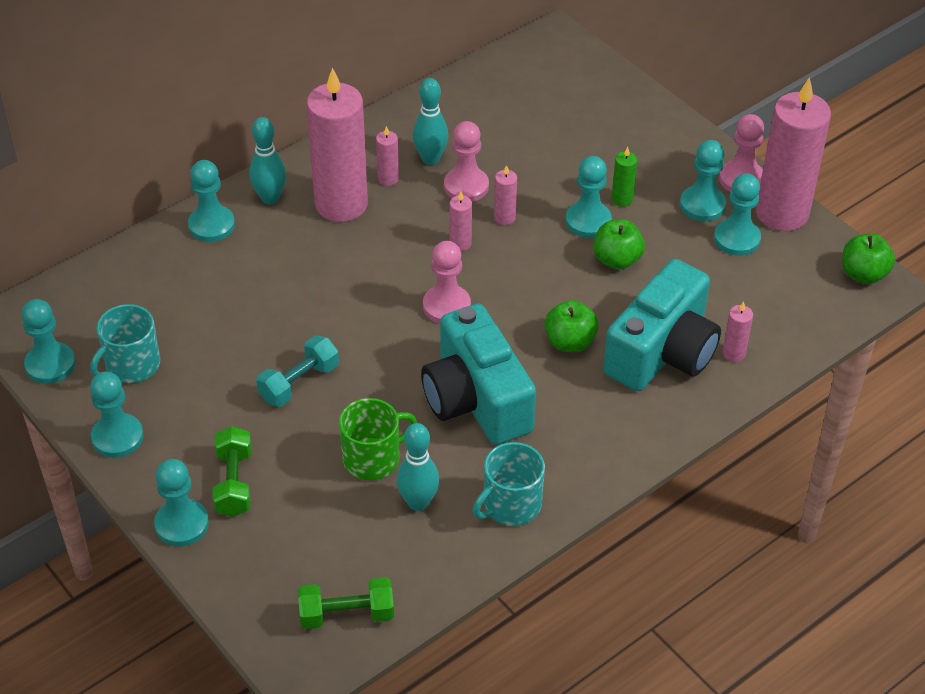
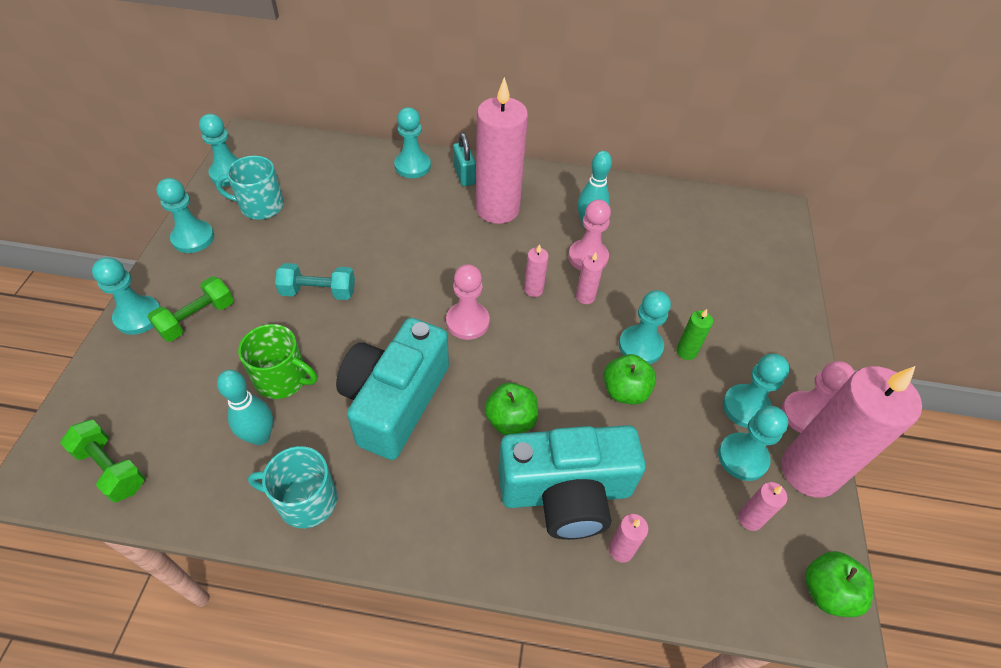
camera: 45 degrees right, 5 degrees up
turquoise bowling pin [249,117,286,205] -> turquoise padlock [453,132,476,186]
pink candle [376,126,399,186] -> pink candle moved to [738,482,788,531]

